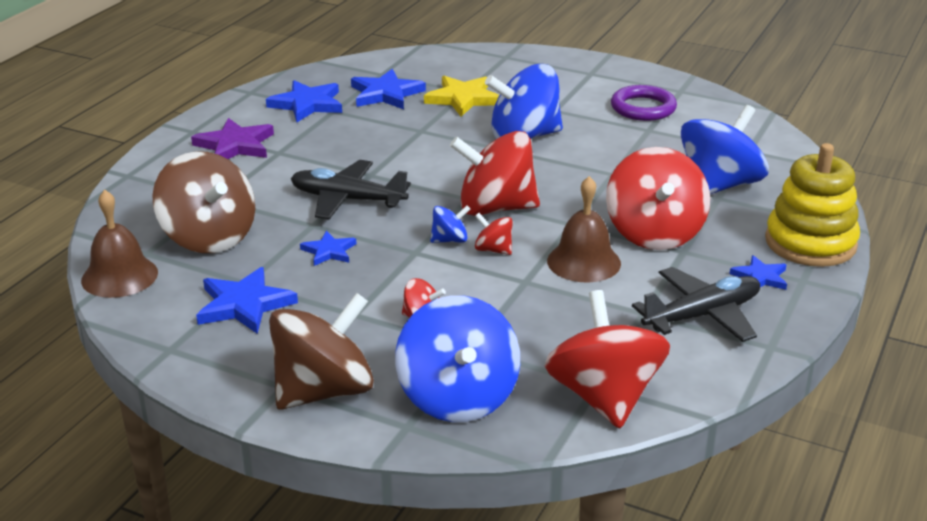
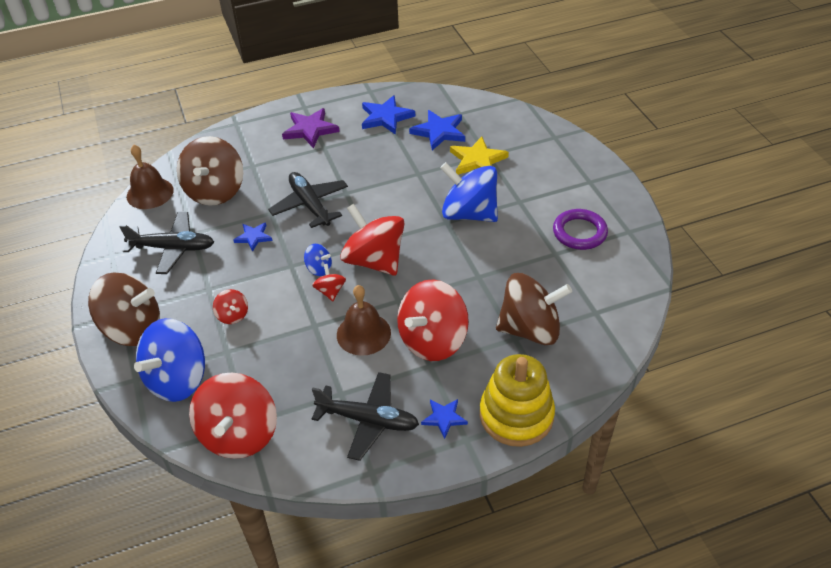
camera: 45 degrees right, 15 degrees up
blue star [196,267,298,334] -> black plane [119,212,214,274]
red spinning top [545,290,670,429] -> red spinning top turned 150 degrees clockwise [189,373,277,459]
blue spinning top [681,105,769,194] -> brown spinning top [496,273,572,345]

